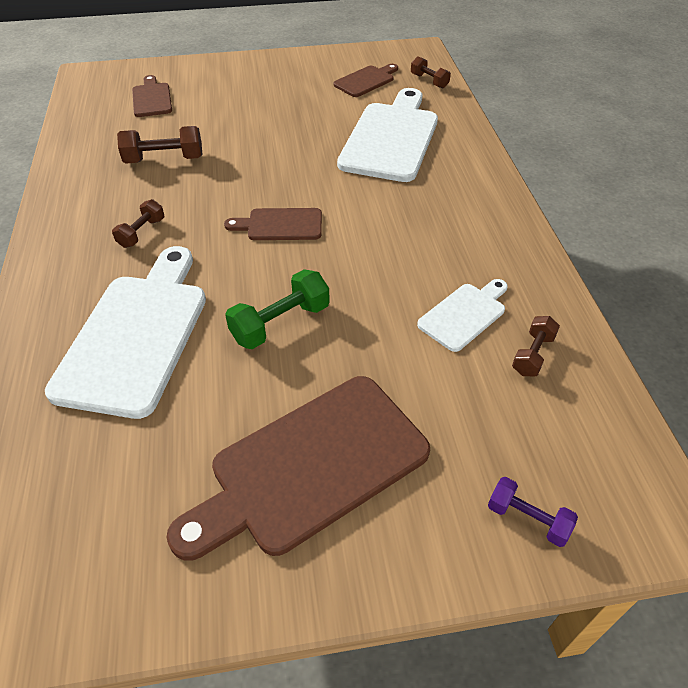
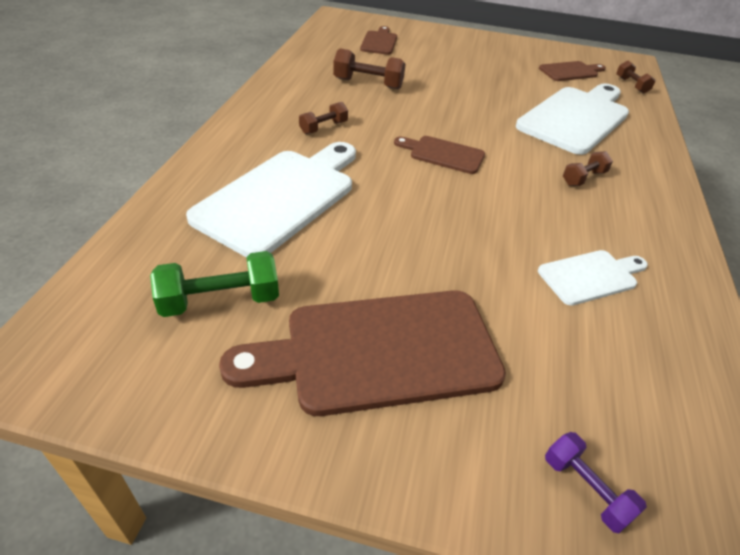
camera: 20 degrees right, 5 degrees down
green dumbbell [225,269,330,349] -> green dumbbell moved to [150,251,279,317]
brown dumbbell [512,316,560,377] -> brown dumbbell moved to [563,151,613,186]

